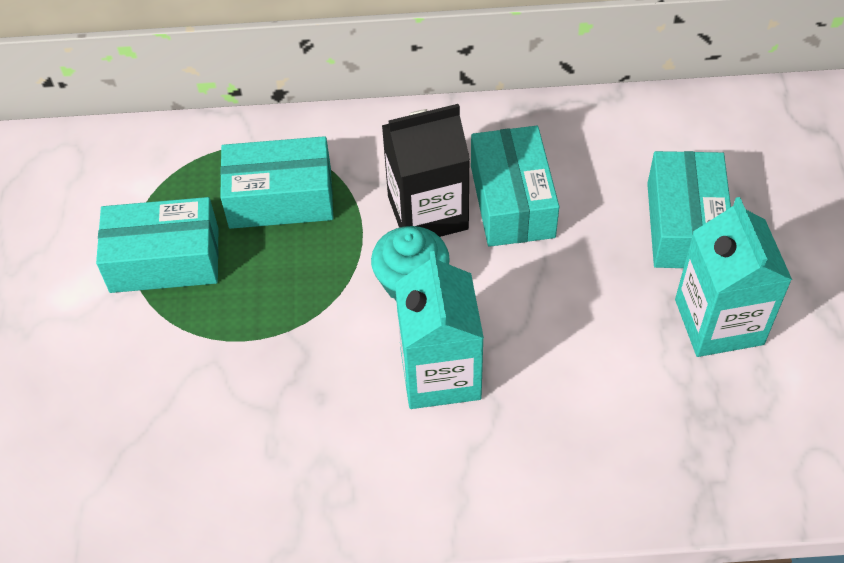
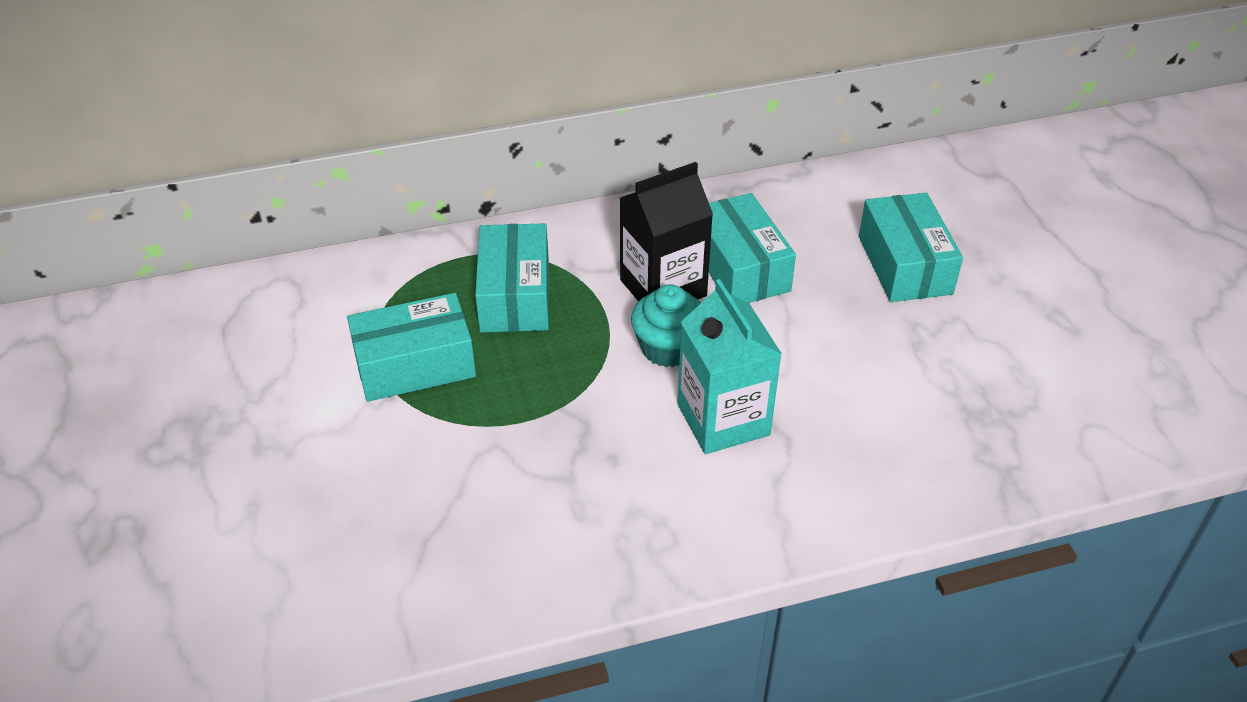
camera: 15 degrees left, 10 degrees down
turquoise box [220,136,333,229] -> turquoise box turned 75 degrees counterclockwise [475,223,549,333]
turquoise carton [675,197,792,357] -> none

